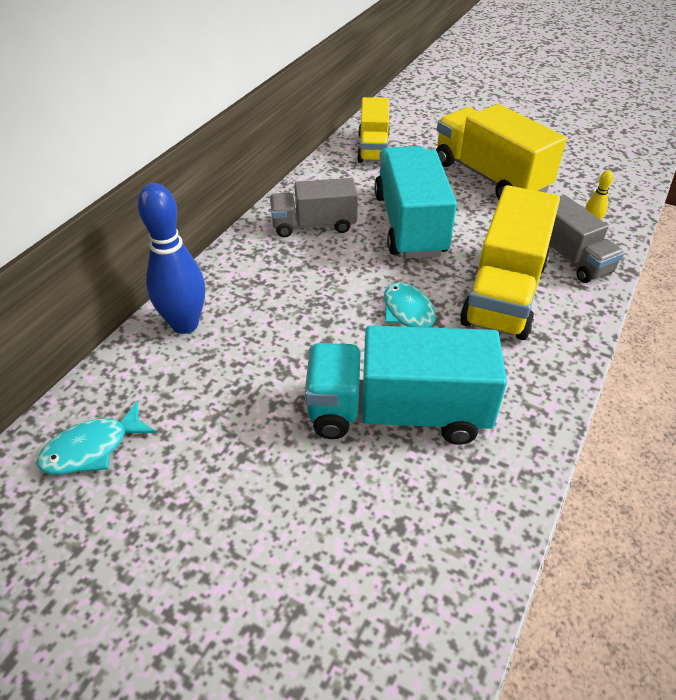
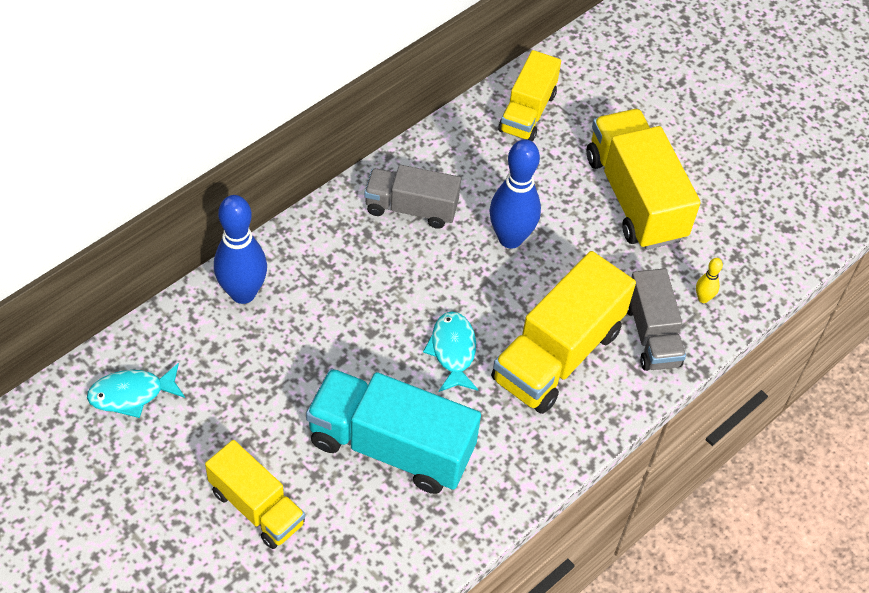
camera: 15 degrees right, 10 degrees up
turquoise truck [374,146,457,259] -> blue bowling pin [489,139,541,249]
none -> yellow truck [205,440,305,549]

